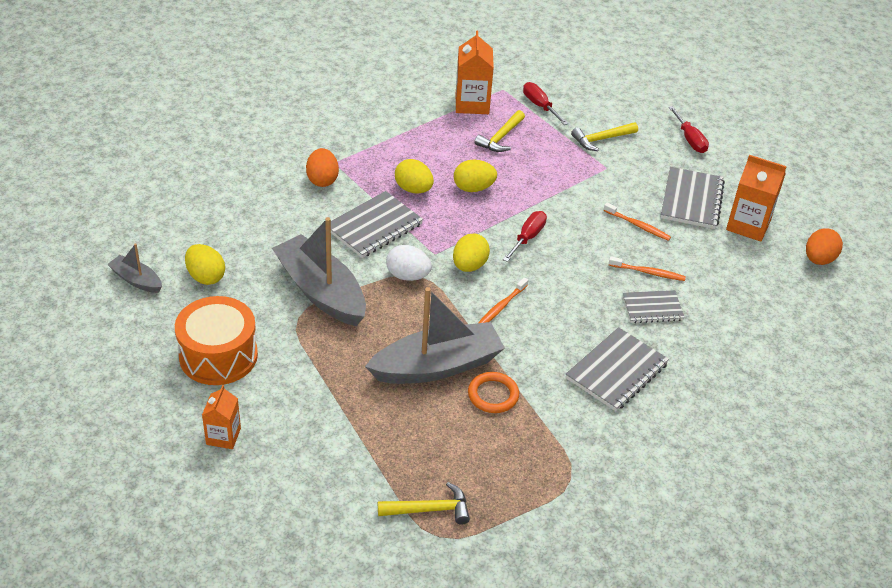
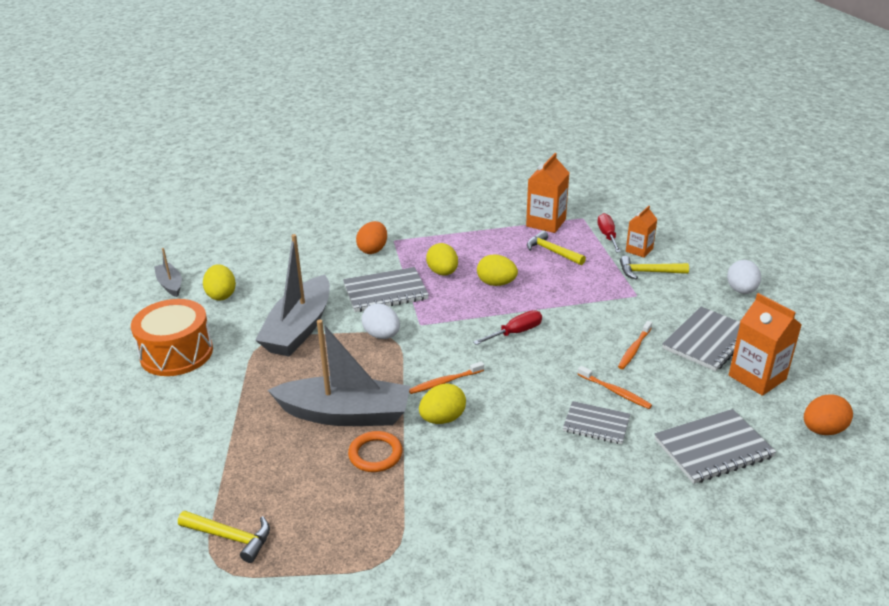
camera: 30 degrees right, 10 degrees down
orange carton [202,385,241,449] -> orange carton moved to [626,206,658,258]
grey boat [272,217,366,326] -> grey boat turned 150 degrees counterclockwise [255,234,330,357]
yellow egg [453,234,490,272] -> yellow egg moved to [419,383,466,424]
yellow hammer [474,110,525,152] -> yellow hammer turned 75 degrees clockwise [527,230,586,265]
grey notebook [566,327,669,411] -> grey notebook moved to [654,409,776,484]
orange toothbrush [604,203,671,241] -> orange toothbrush turned 60 degrees clockwise [618,321,652,369]
red screwdriver [669,106,709,153] -> white egg [727,260,761,294]

